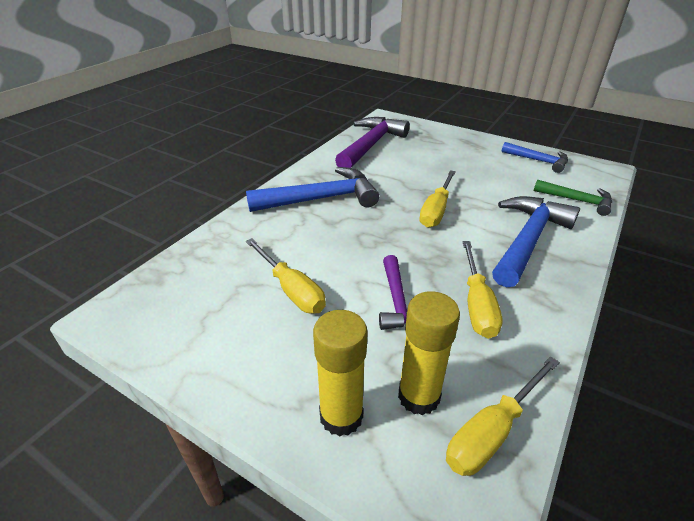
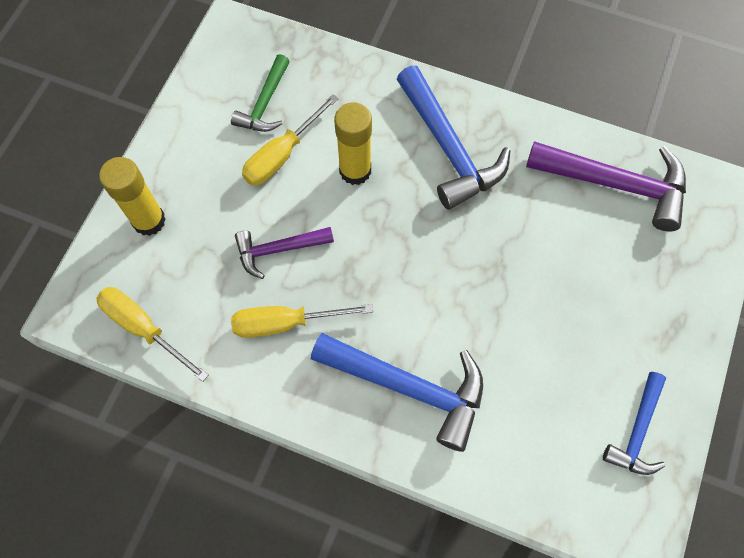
camera: 80 degrees right, 30 degrees up
yellow glue stick [398,291,460,415] -> yellow glue stick moved to [334,102,372,185]
yellow screwdriver [419,170,456,228] -> none
green hammer [534,179,612,216] -> green hammer moved to [231,54,290,132]

